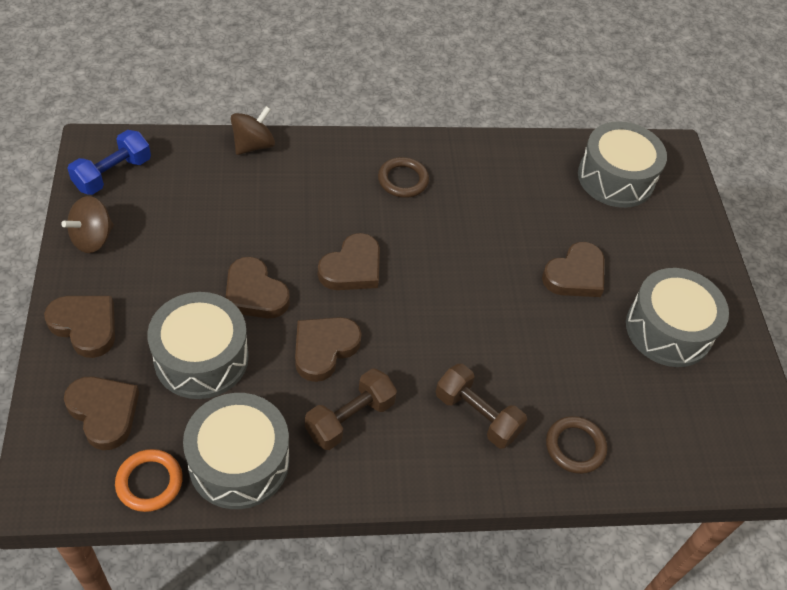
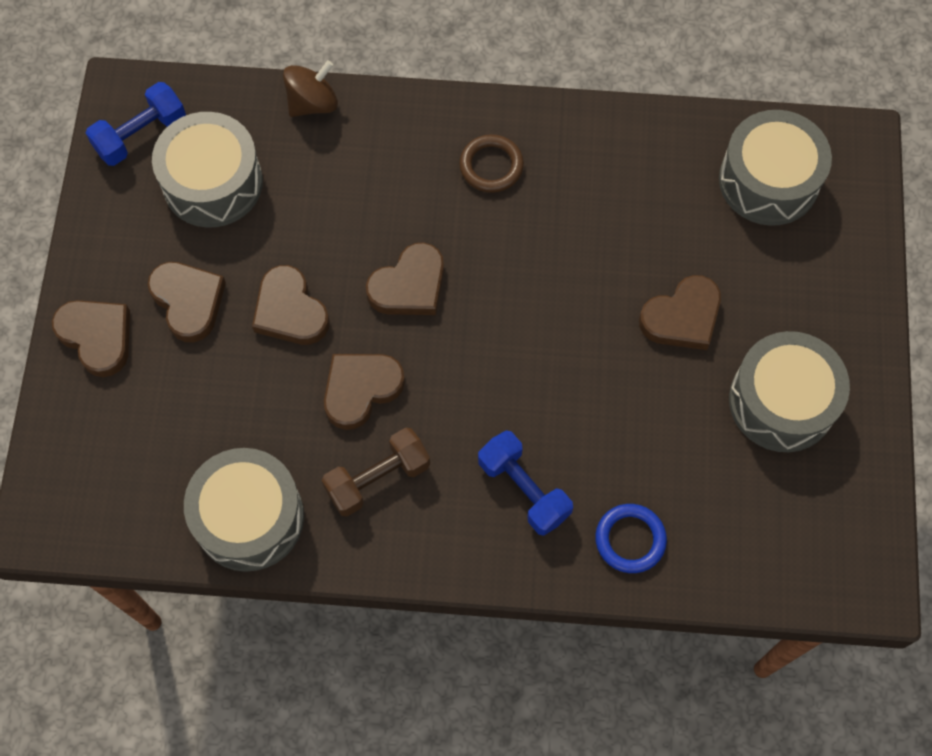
camera: 15 degrees right, 15 degrees up
brown spinning top [61,196,114,253] -> none
brown heart [64,377,139,450] -> brown heart moved to [148,262,226,342]
orange ring [115,449,183,512] -> none
grey drum [147,292,249,399] -> grey drum moved to [152,112,263,228]
brown dumbbell [436,364,527,449] -> blue dumbbell [478,430,573,536]
brown ring [546,416,607,474] -> blue ring [595,504,667,573]

